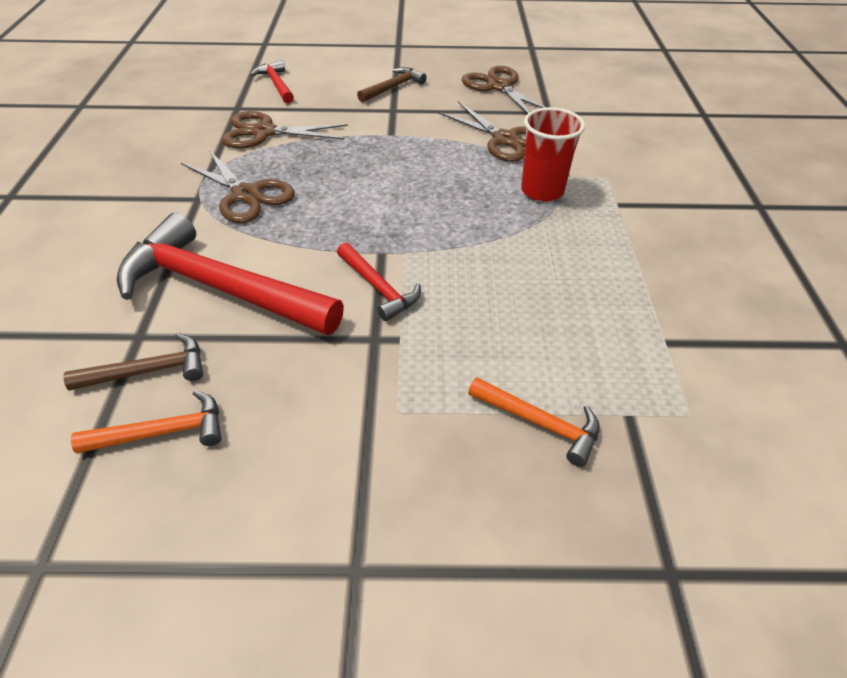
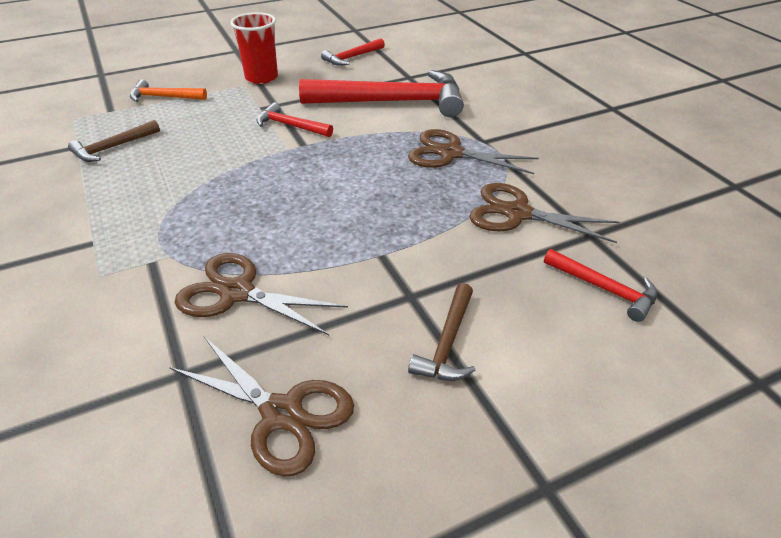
camera: 155 degrees right, 5 degrees down
brown hammer [63,333,203,391] -> brown hammer moved to [68,120,160,162]
orange hammer [71,390,221,453] -> red hammer [321,38,385,66]
brown scissors [221,111,348,149] -> brown scissors turned 135 degrees counterclockwise [469,183,620,243]
red cup [521,107,585,202] -> red cup moved to [230,12,278,84]

